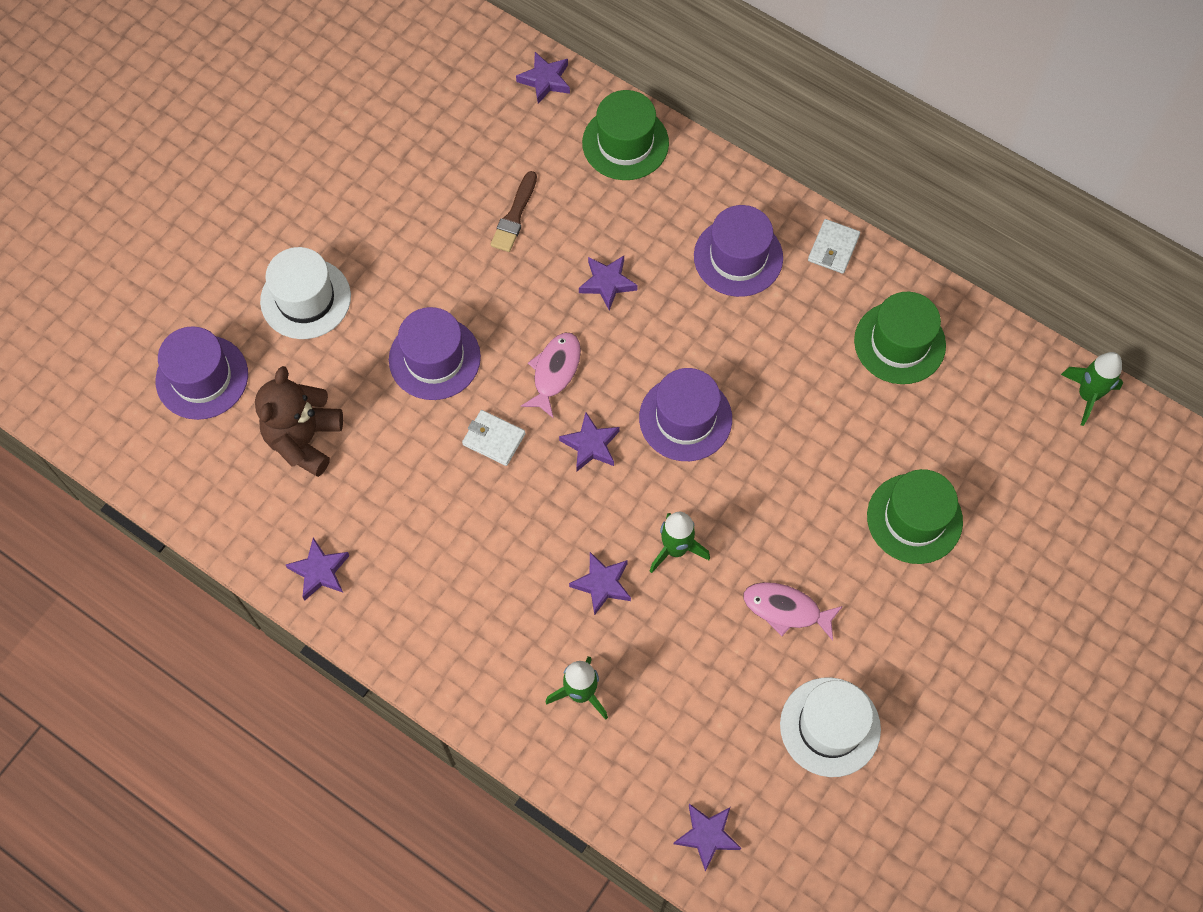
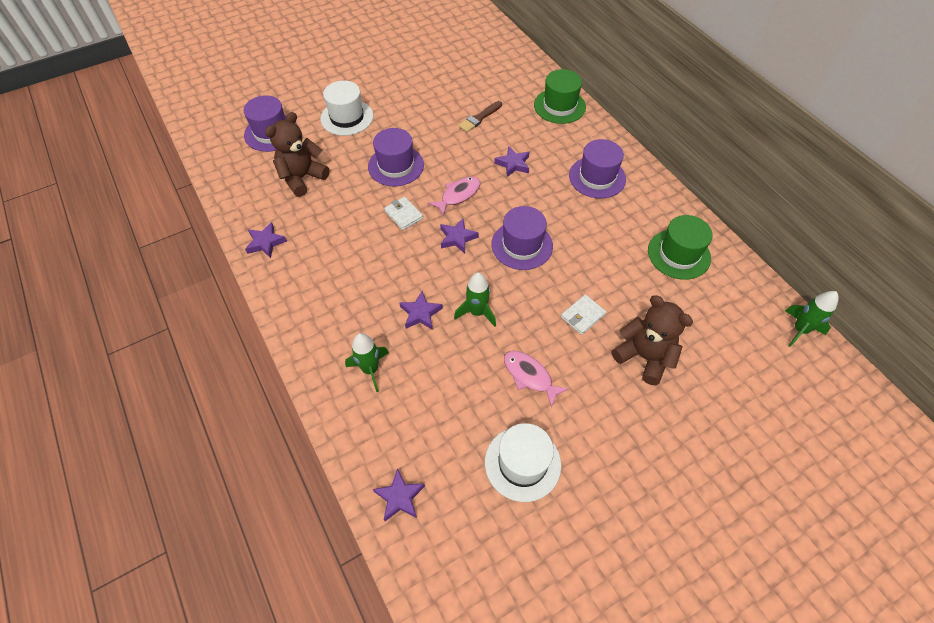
camera: 25 degrees right, 10 degrees down
purple star [516,52,570,104] -> none
white wallet [808,219,860,274] -> white wallet moved to [561,294,606,335]
green hat [867,469,963,564] -> brown teddy bear [612,295,693,385]

